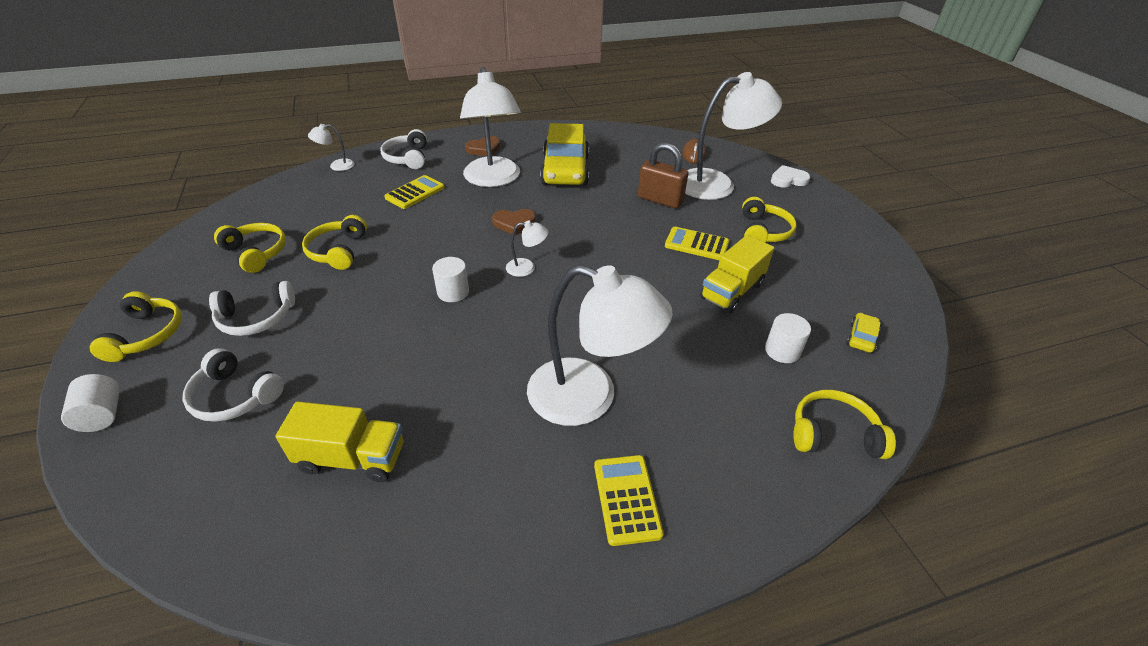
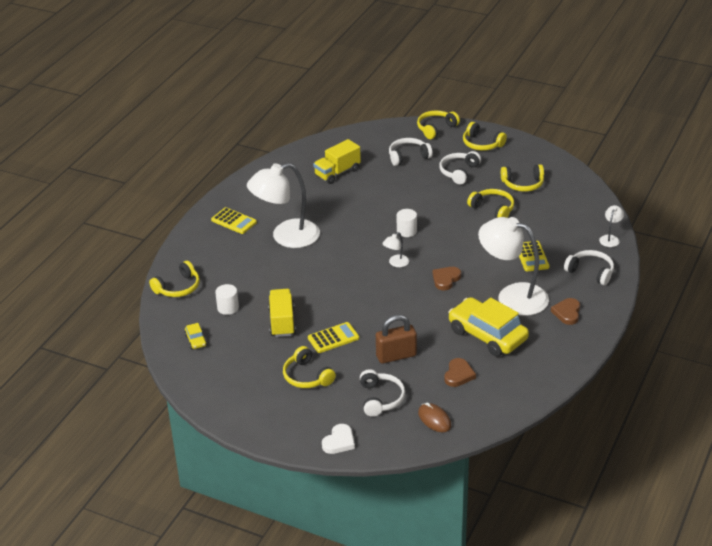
camera: 135 degrees right, 5 degrees down
white cylinder [61,374,120,432] -> yellow headphones [417,110,460,139]
white lamp [685,72,782,200] -> white headphones [360,369,405,417]
none -> brown heart [444,358,476,387]

